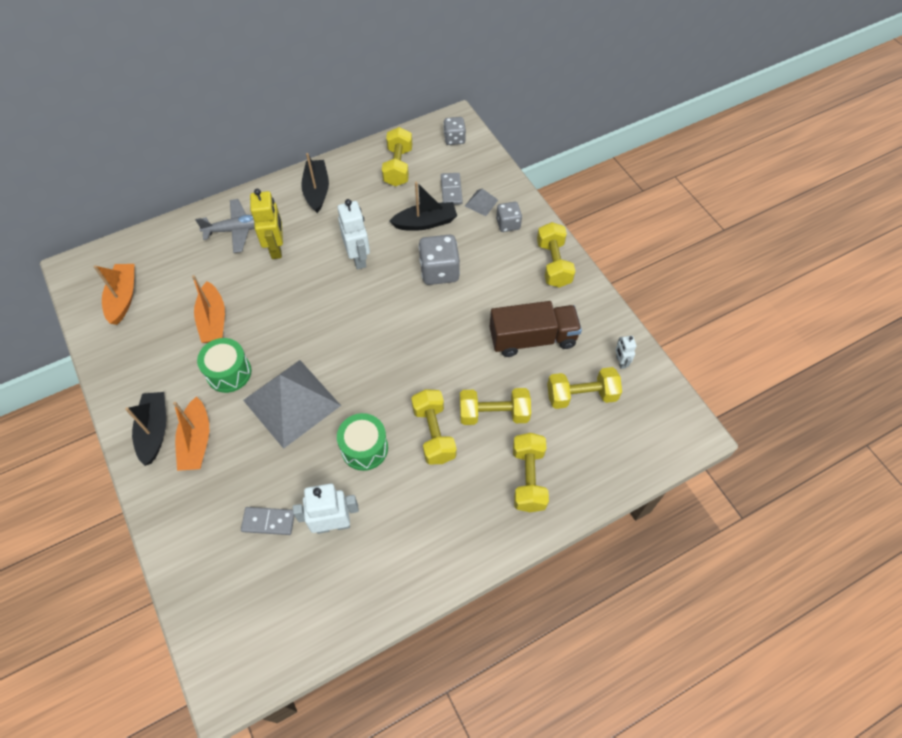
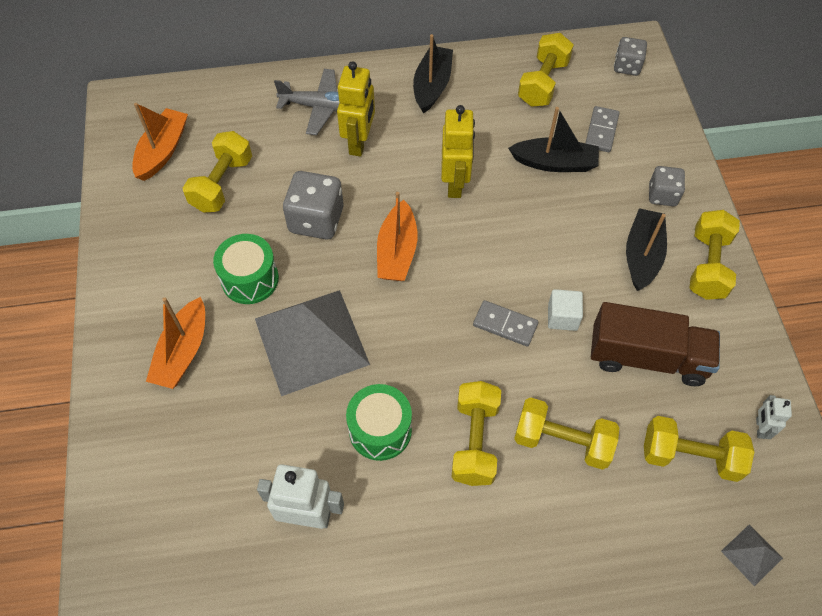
camera: 20 degrees right, 0 degrees up
black boat [125,392,166,466] -> black boat moved to [626,208,667,291]
orange boat [192,275,225,343] -> orange boat moved to [377,192,418,281]
grey domino [241,507,294,535] -> grey domino moved to [473,300,538,347]
white robot [338,199,370,270] -> yellow robot [441,105,475,198]
grey dice [419,235,460,285] -> grey dice moved to [283,171,343,240]
grey pyramid [465,189,498,216] -> grey pyramid moved to [721,524,783,586]
yellow dumbbell [513,433,549,512] -> yellow dumbbell moved to [183,131,252,213]
none -> white cube [548,289,583,331]

